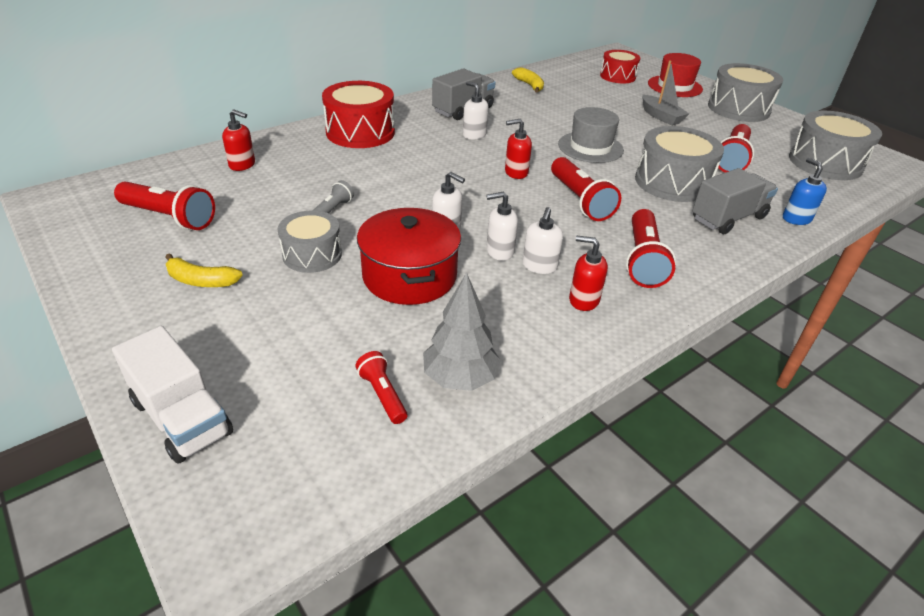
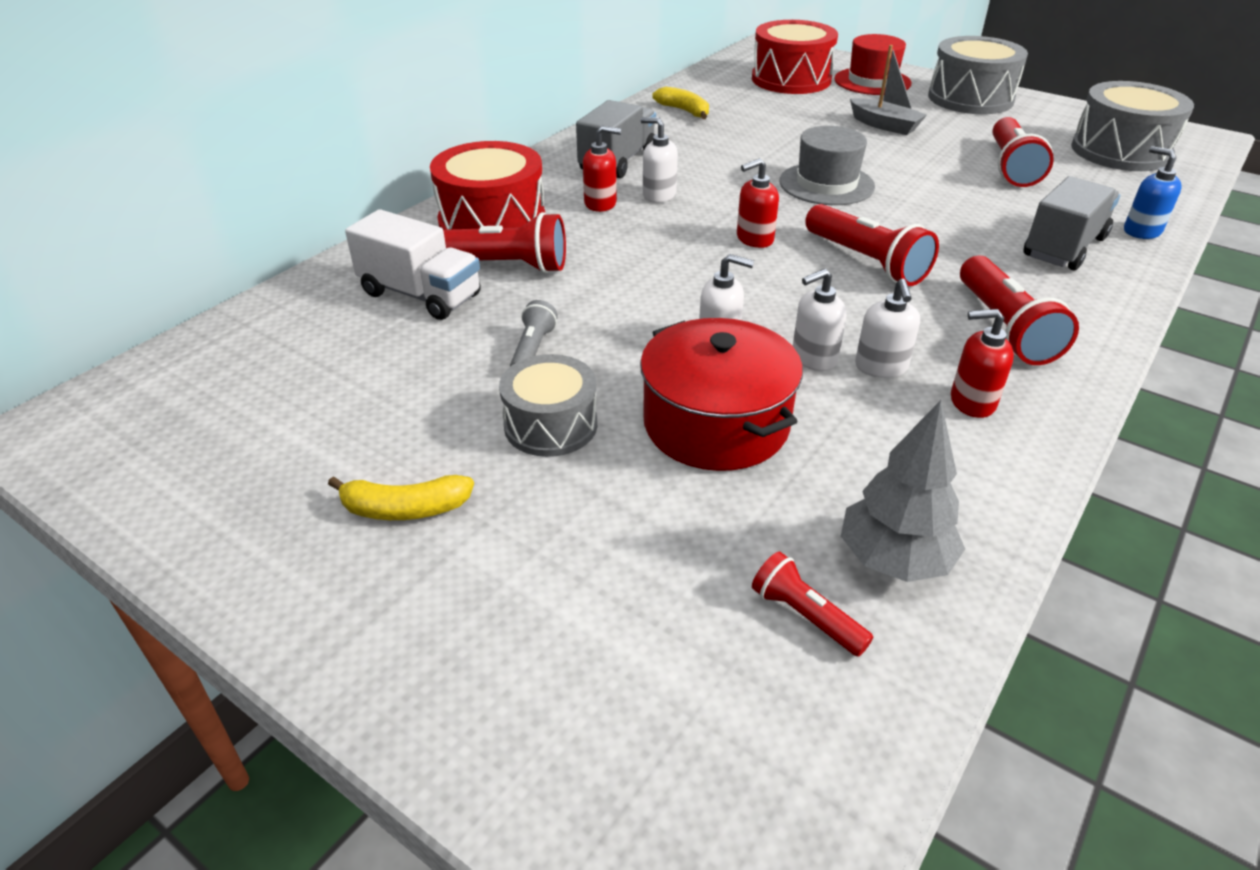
camera: 15 degrees left, 0 degrees up
white truck [112,326,233,464] -> white truck moved to [345,209,481,320]
red flashlight [114,182,215,230] -> red flashlight moved to [443,212,566,273]
red soap dispenser [222,109,255,171] -> red soap dispenser moved to [583,126,621,212]
red drum [600,50,640,83] -> red drum [752,20,838,94], size x1.56
grey drum [635,126,724,202] -> none

